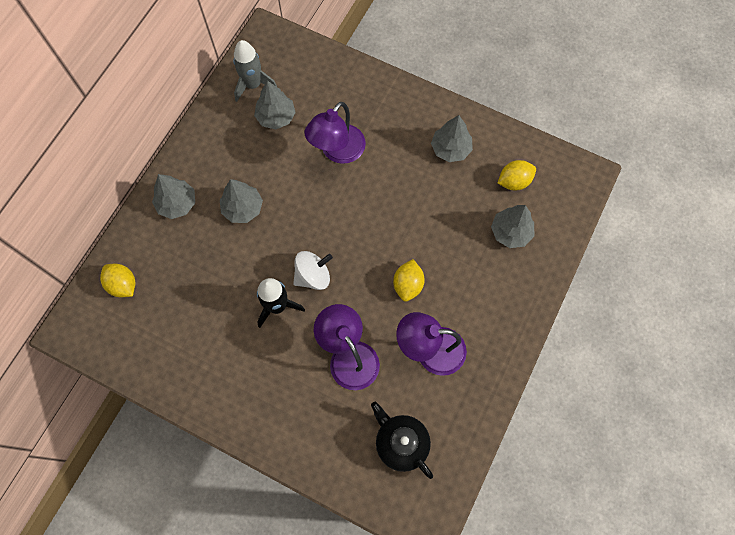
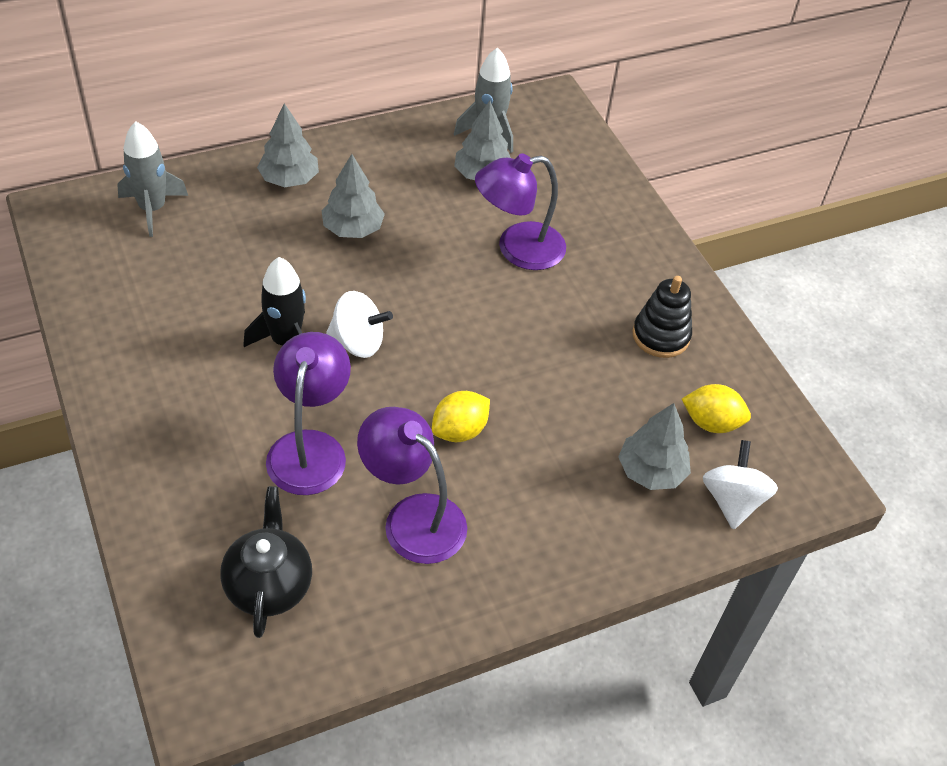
camera: 35 degrees right, 20 degrees down
yellow lemon [100,264,135,297] -> grey rocket [117,122,188,237]
grey tree [431,115,473,162] -> black stacking toy [632,276,692,358]
none -> white spinning top [703,440,778,530]

